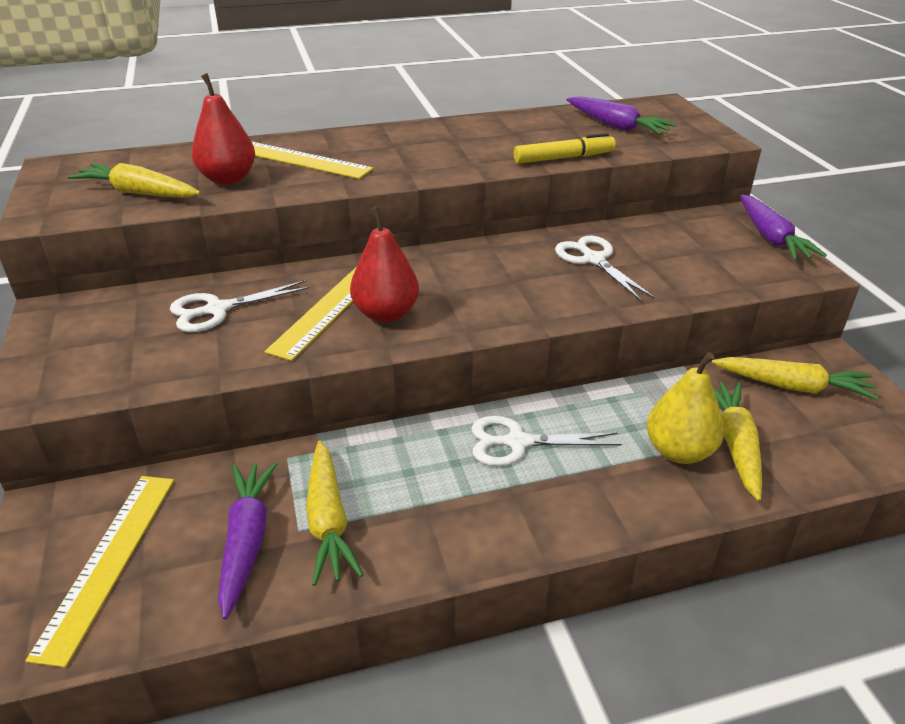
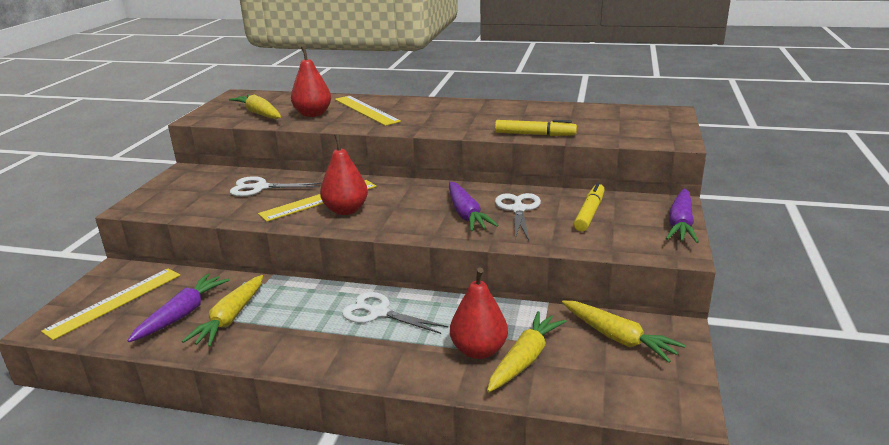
camera: 30 degrees right, 10 degrees down
purple carrot [567,96,677,135] -> purple carrot moved to [449,182,499,231]
yellow pear [647,352,724,464] -> red pear [450,268,508,359]
none -> yellow marker [574,182,605,232]

